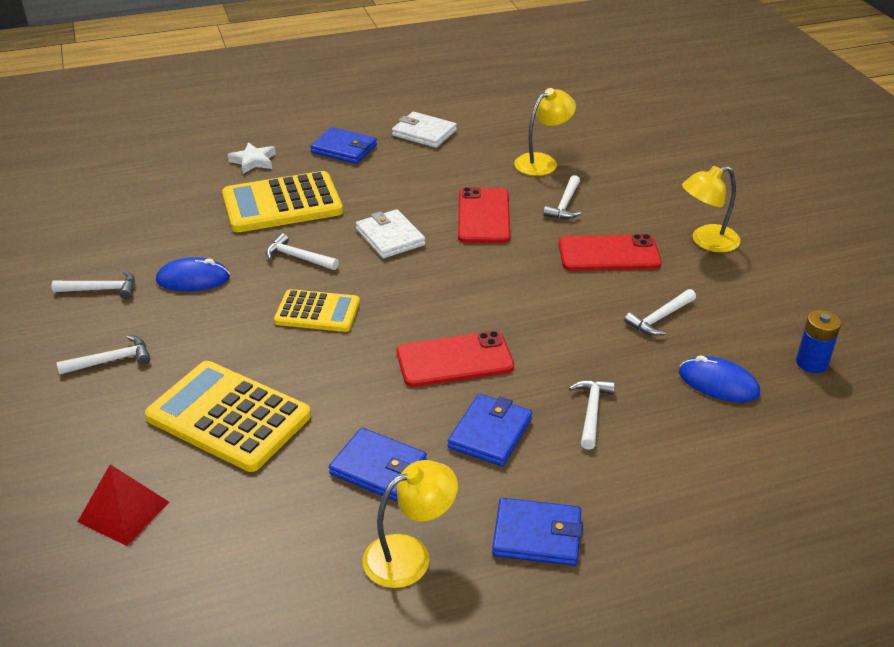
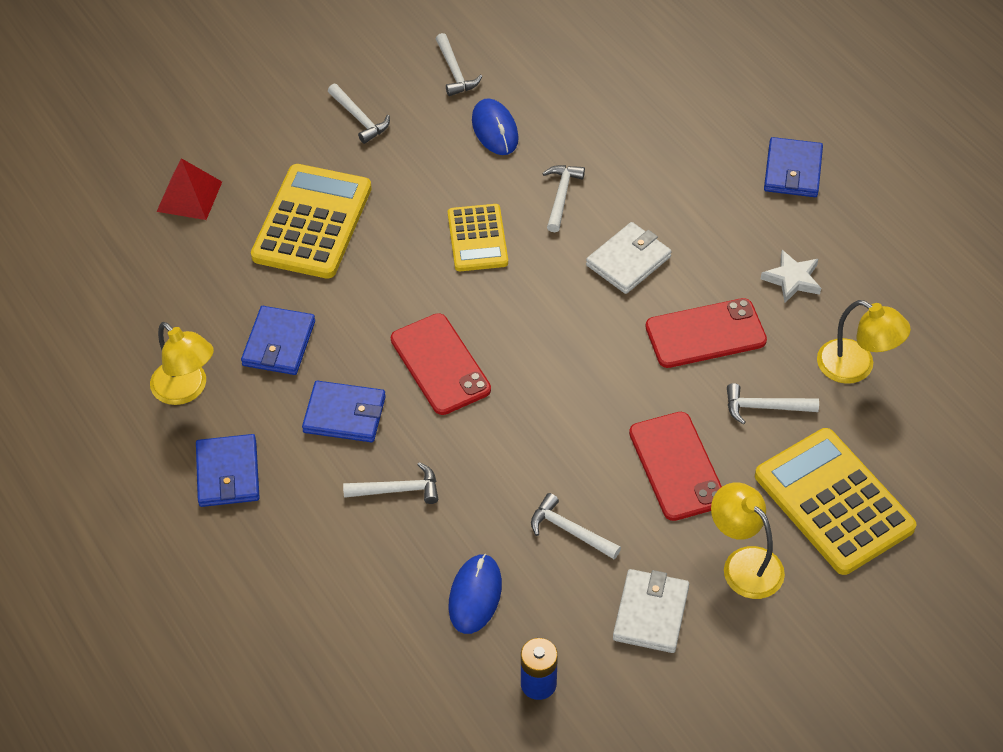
camera: 75 degrees right, 15 degrees up
yellow calculator [222,171,343,232] -> yellow calculator moved to [755,428,916,575]
white star [228,142,276,174] -> white star moved to [761,250,821,303]
white wallet [392,112,457,148] -> white wallet moved to [613,569,689,653]

